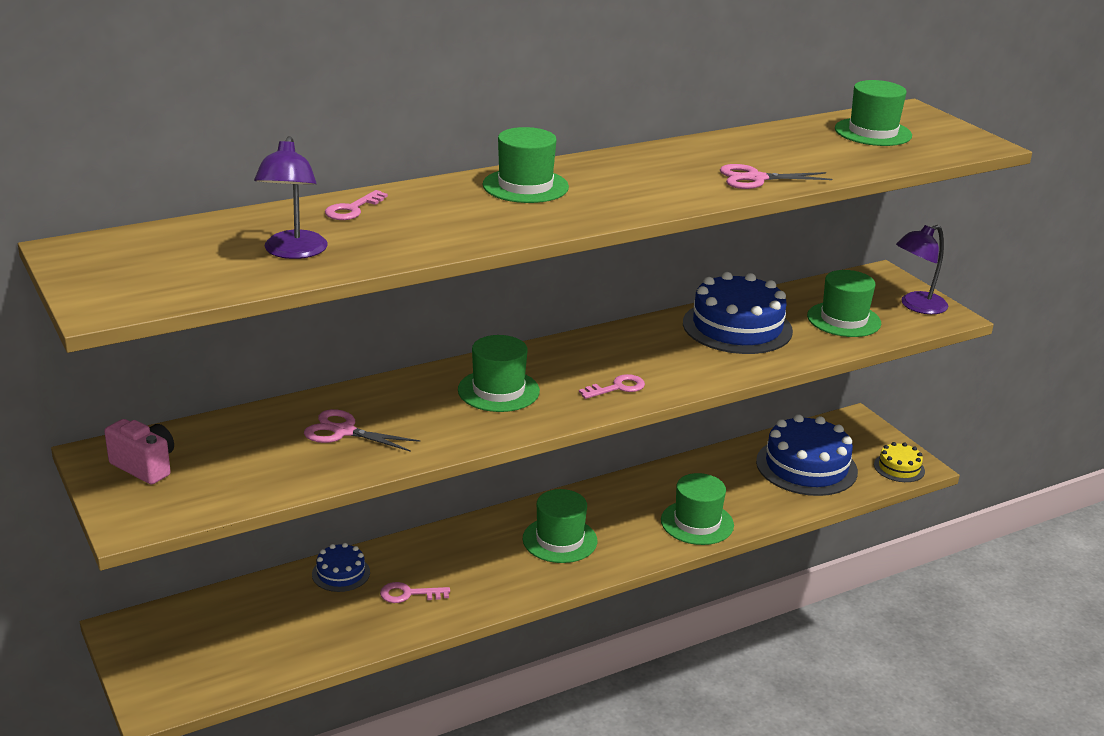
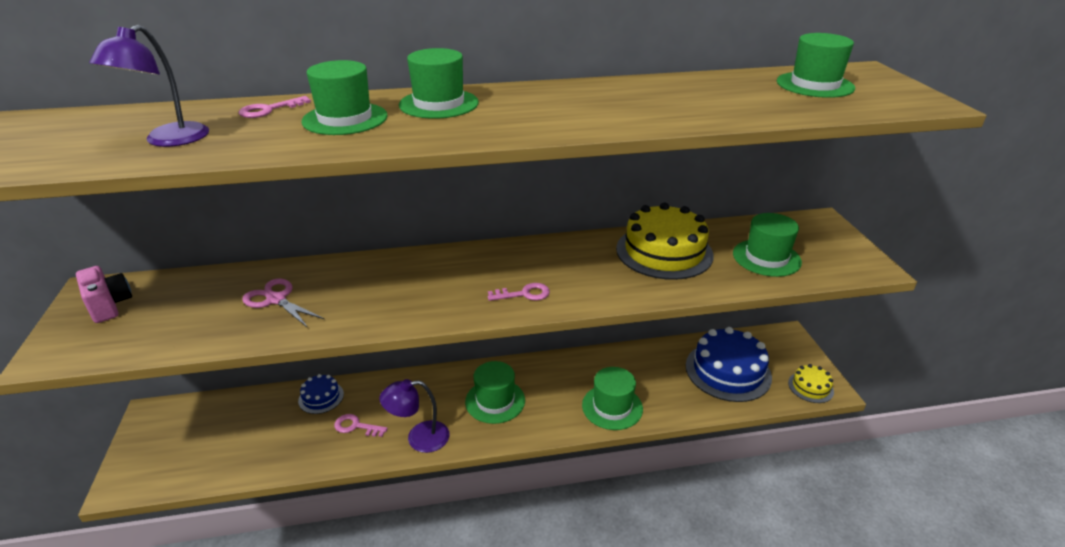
camera: 20 degrees right, 5 degrees up
green hat [458,335,540,412] -> green hat moved to [302,60,388,135]
blue cake [683,272,793,354] -> yellow cake [616,203,714,280]
pink scissors [720,164,832,189] -> none
purple lamp [896,225,948,314] -> purple lamp moved to [379,379,449,453]

